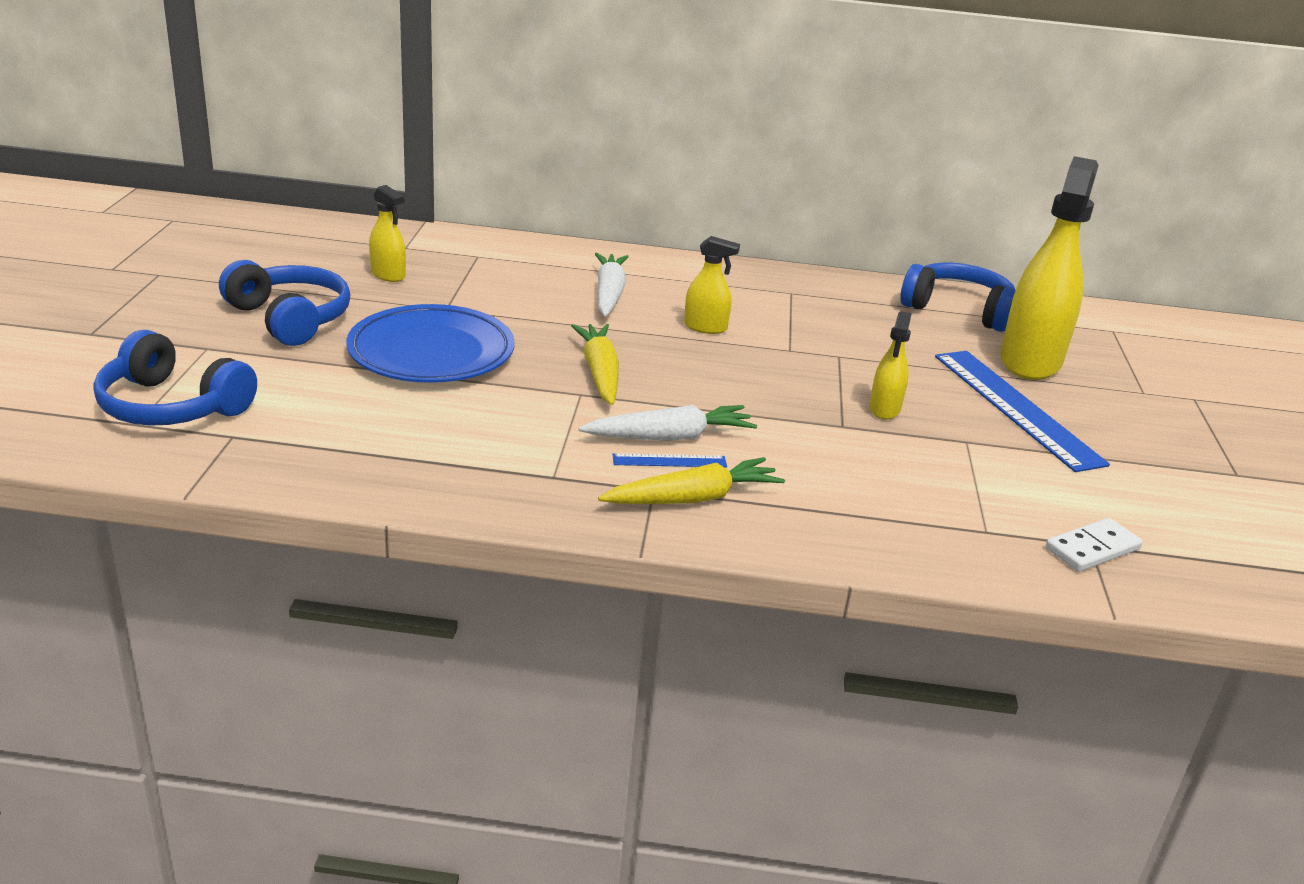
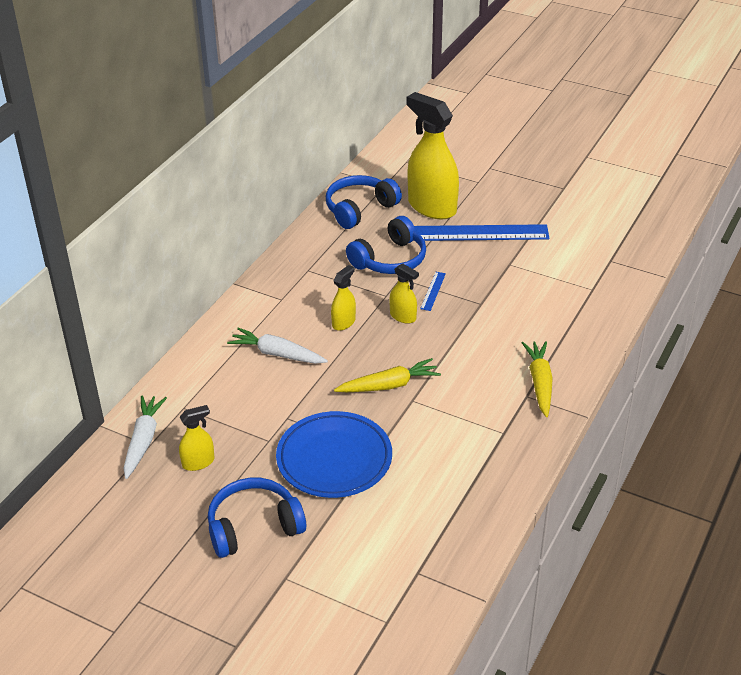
camera: 65 degrees left, 10 degrees up
blue headphones [94,330,257,426] -> blue headphones moved to [346,216,426,274]
yellow carrot [571,324,619,405] -> yellow carrot turned 150 degrees clockwise [334,358,441,392]
white carrot [579,405,757,441] -> white carrot moved to [123,395,167,479]
blue ruler [613,453,727,467] -> blue ruler moved to [420,272,446,311]
yellow spray bottle [869,311,912,420] -> yellow spray bottle moved to [389,263,419,324]
white domino [1046,518,1143,572] -> none

